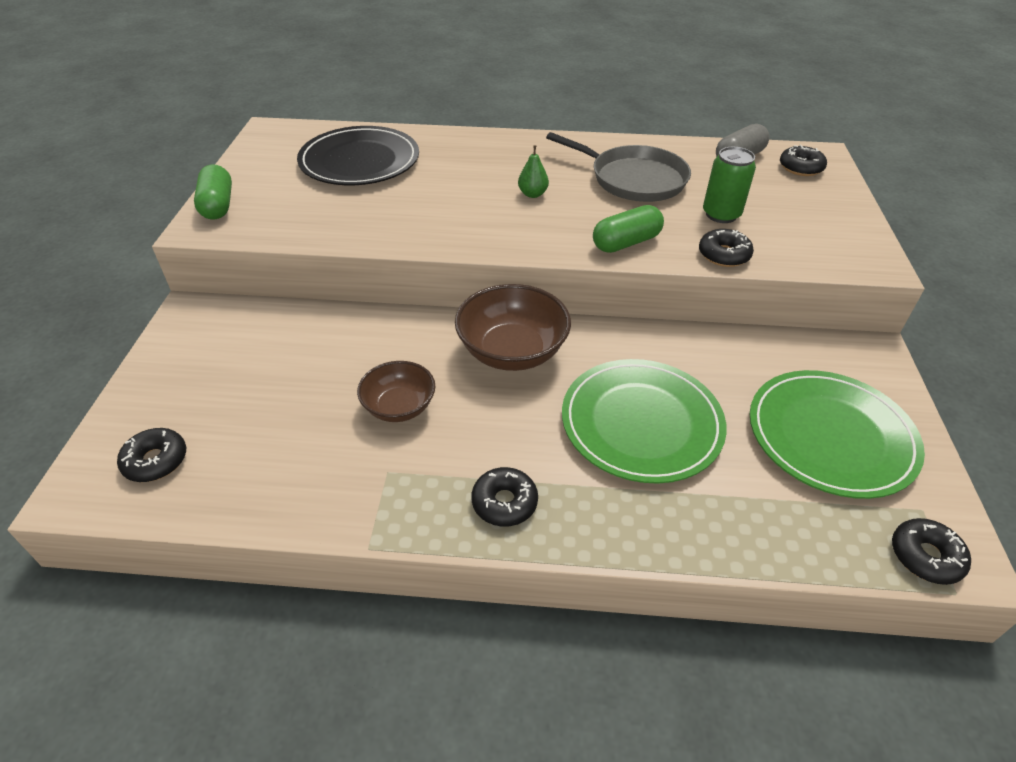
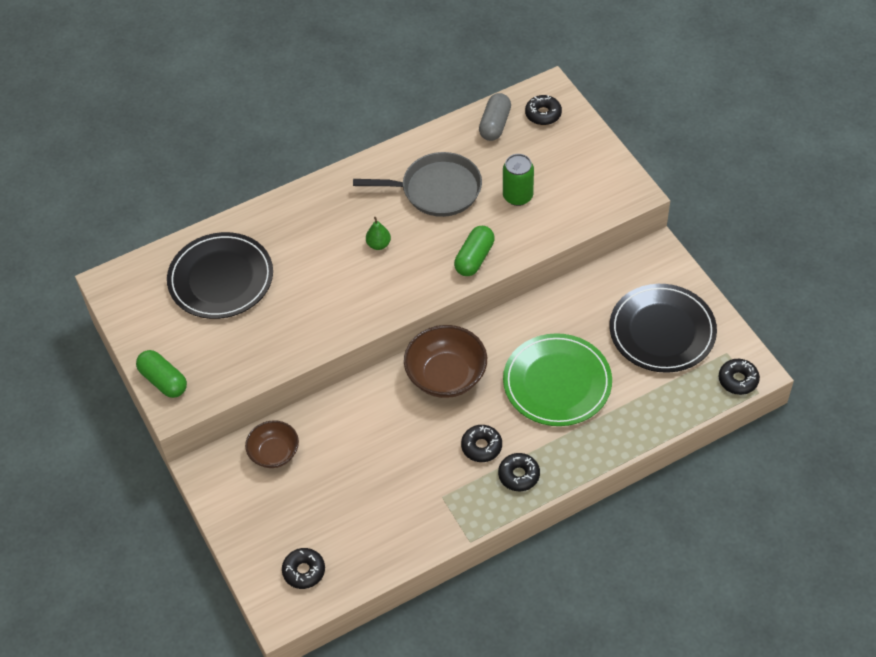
camera: 30 degrees left, 10 degrees up
brown bowl [357,361,435,422] -> brown bowl moved to [245,420,299,468]
black donut [699,229,754,267] -> black donut moved to [461,425,502,462]
green plate [750,370,925,499] -> black plate [610,284,717,373]

